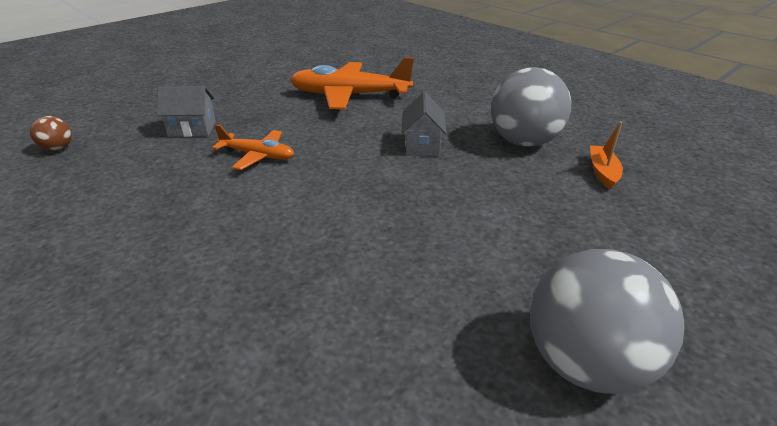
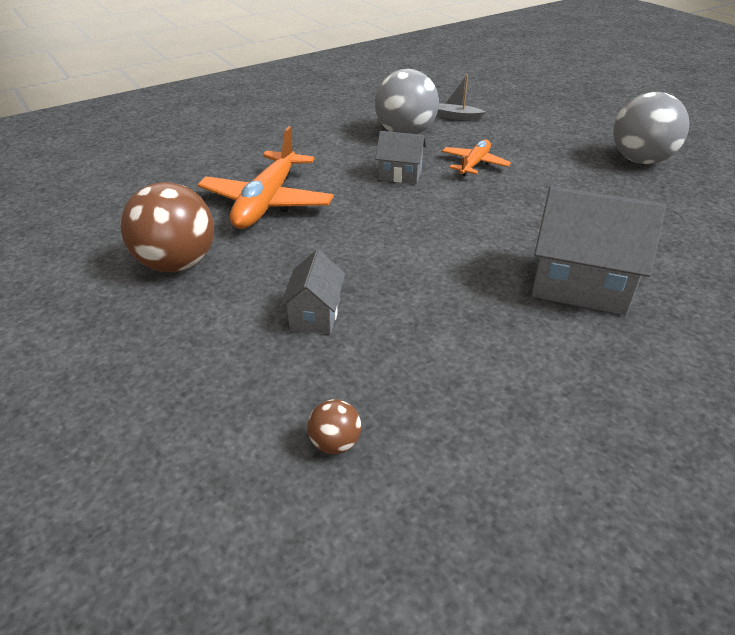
camera: 80 degrees left, 5 degrees up
orange plane [212,124,294,170] -> orange plane moved to [442,140,511,176]
orange boat [590,122,623,190] -> grey boat [437,75,486,121]
none -> brown ball [120,182,214,272]
none -> grey house [531,186,666,315]

